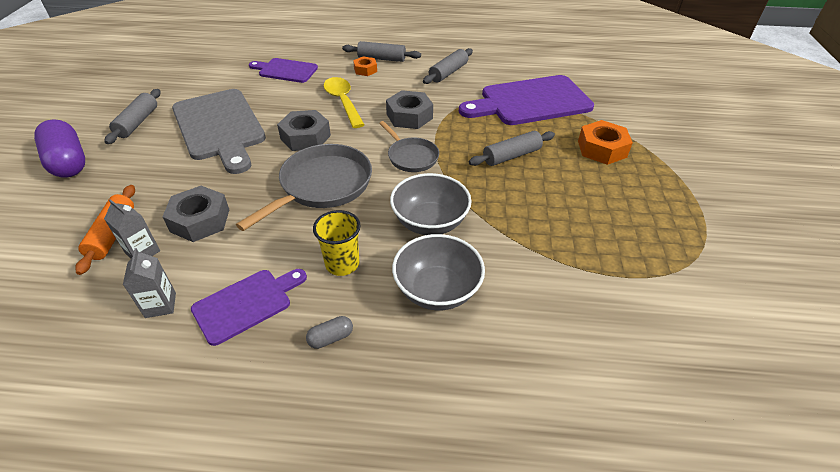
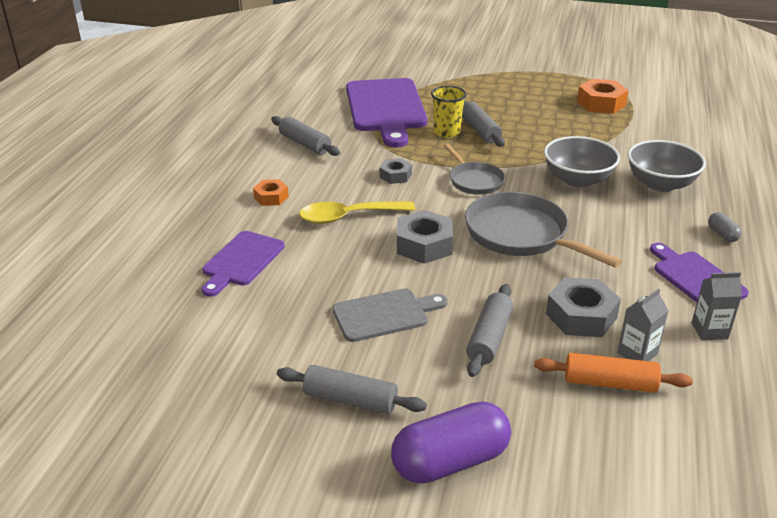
camera: 80 degrees left, 10 degrees down
grey cutting board [172,89,266,174] -> grey cutting board [332,289,448,342], size x0.56
yellow cup [313,210,361,276] -> yellow cup moved to [431,86,467,138]
grey rolling pin [342,41,421,62] -> grey rolling pin moved to [466,284,513,377]
grey pan [379,121,439,172] -> grey pan turned 90 degrees clockwise [444,144,505,195]
grey nut [386,90,433,129] -> grey nut [379,158,412,184], size x0.59
orange nut [578,120,633,165] -> orange nut moved to [577,79,629,114]

